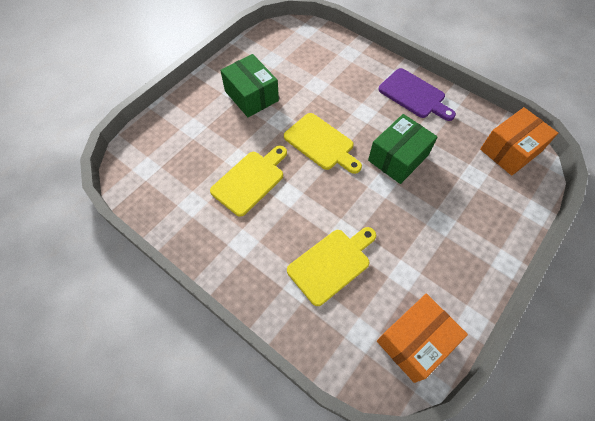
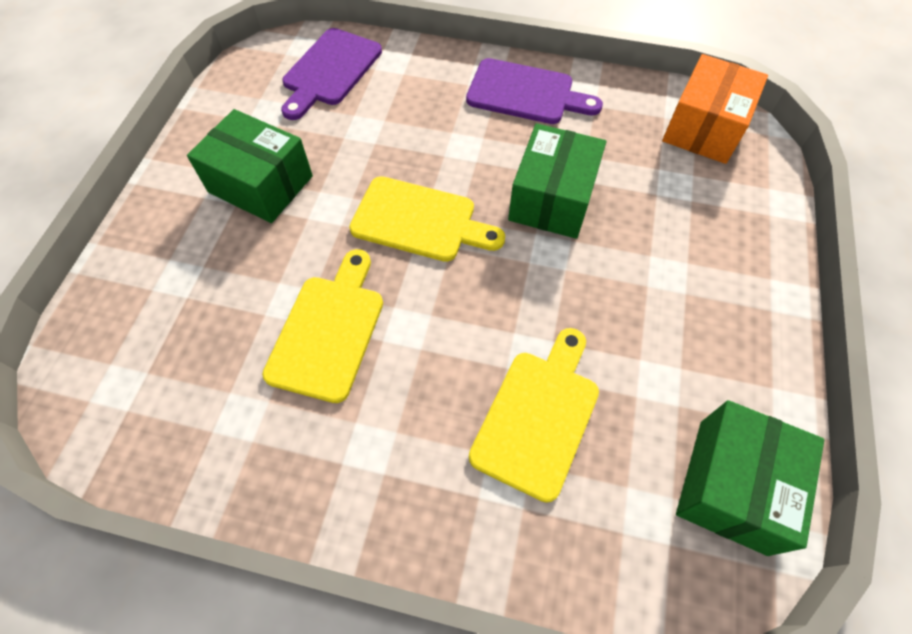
camera: 25 degrees left, 0 degrees up
orange box [377,294,468,383] -> green box [676,400,824,556]
none -> purple cutting board [281,28,382,120]

